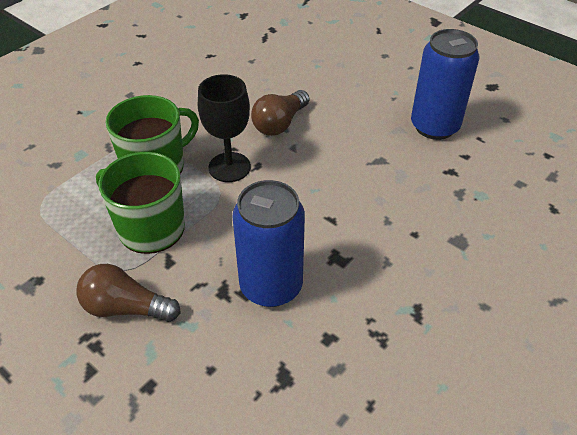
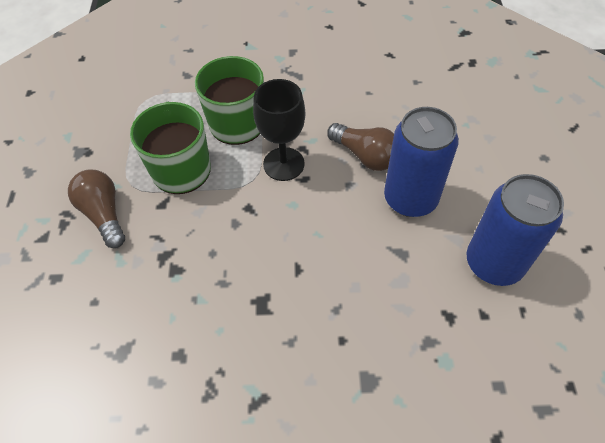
camera: 50 degrees right, 10 degrees up
blue can [233,180,305,307] -> blue can moved to [384,107,459,217]
brown light bulb [251,90,309,136] -> brown light bulb turned 135 degrees counterclockwise [327,123,394,171]

